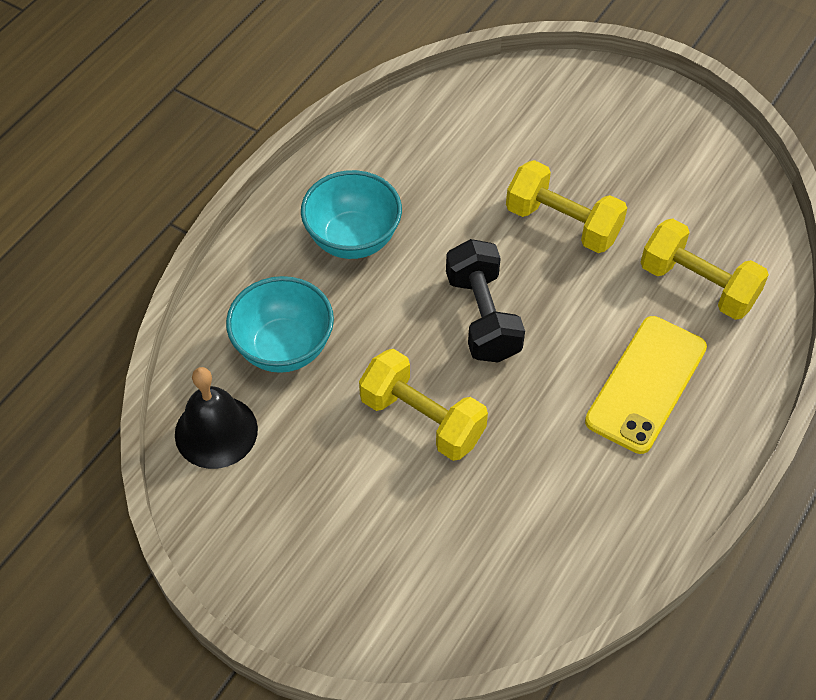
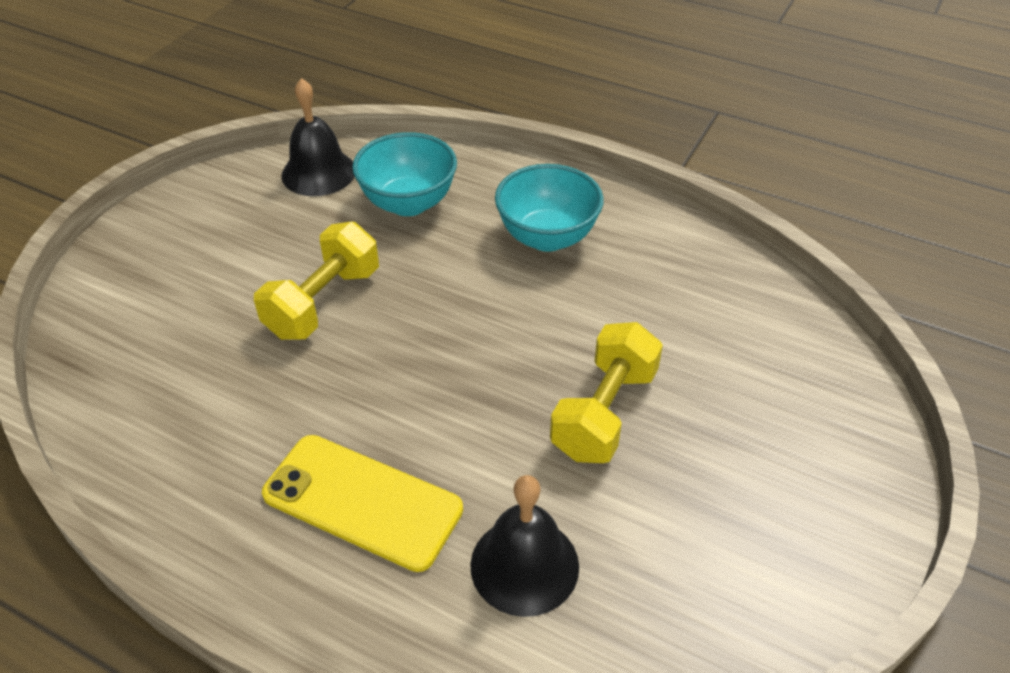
camera: 85 degrees right, 10 degrees down
black dumbbell [446,239,525,363] -> none
yellow dumbbell [641,218,769,320] -> black bell [470,475,579,617]

